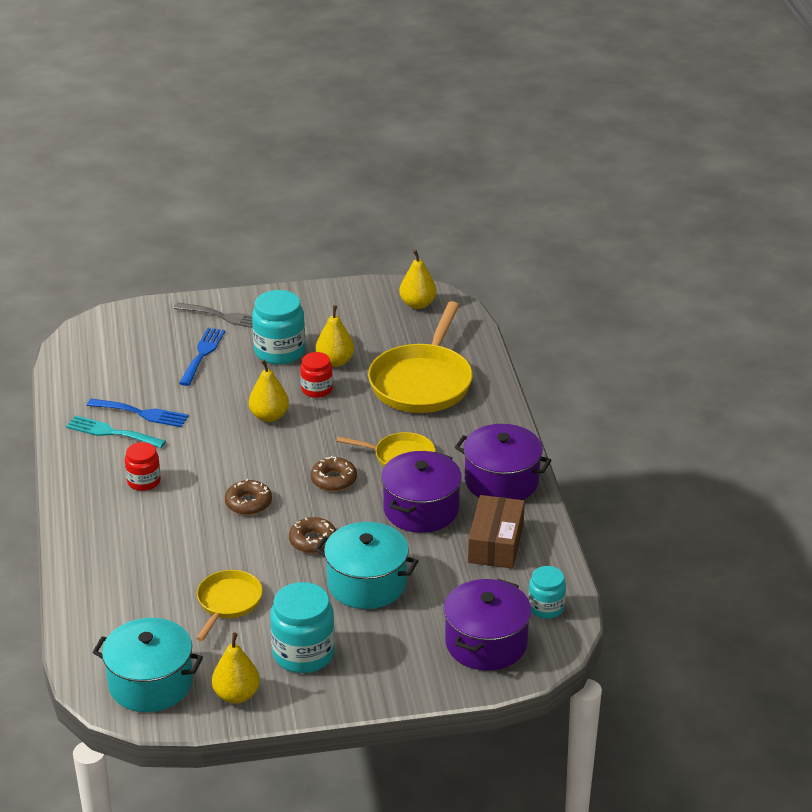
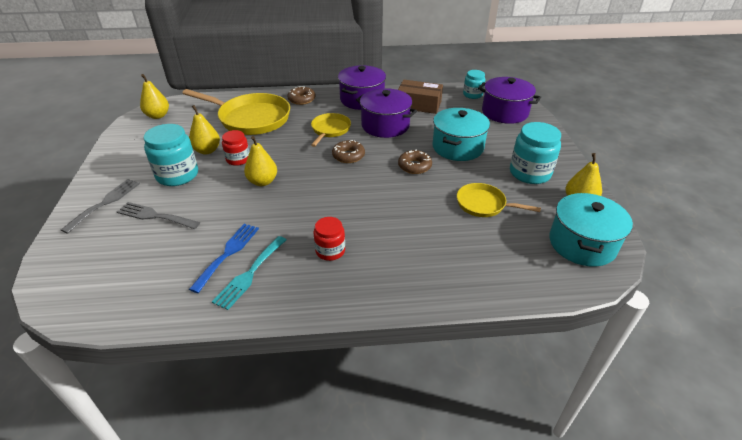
camera: 85 degrees left, 5 degrees up
blue fork [179,328,225,386] -> grey fork [117,202,200,229]
brown donut [225,479,272,515] -> brown donut moved to [287,86,315,105]

